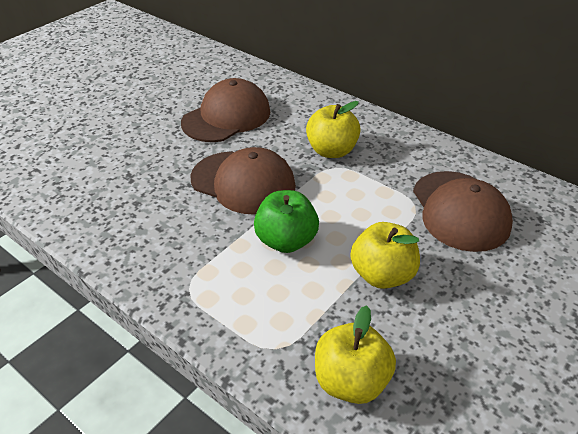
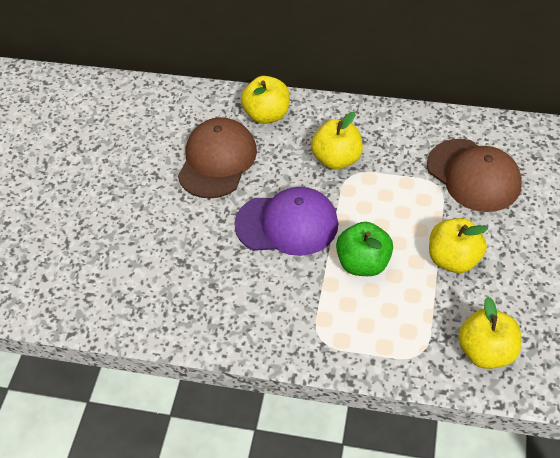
camera: 25 degrees left, 10 degrees up
brown cap [190,147,296,215] -> purple cap [234,187,338,256]
none -> yellow apple [241,76,290,124]

